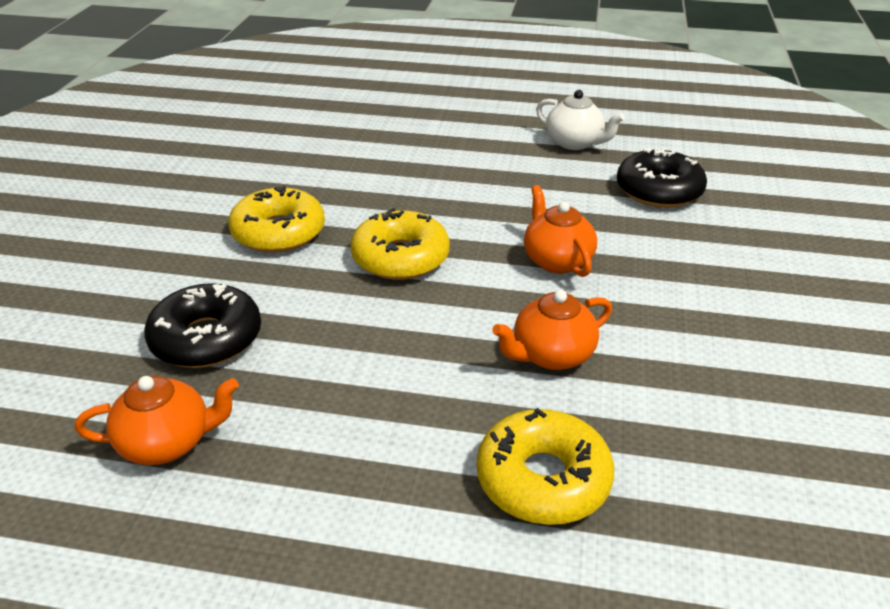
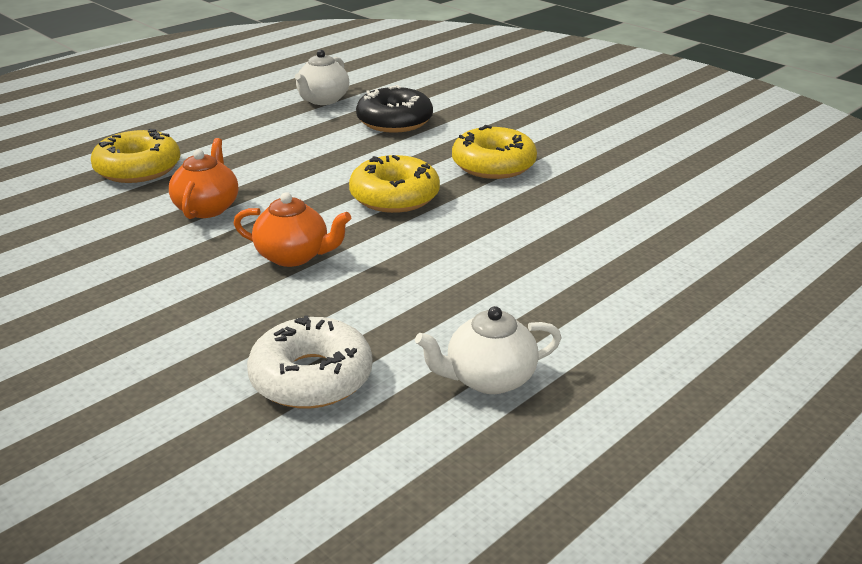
camera: 125 degrees right, 5 degrees down
orange teapot [75,376,239,465] -> white teapot [295,50,349,105]
black donut [617,148,707,208] -> white donut [247,315,372,409]

